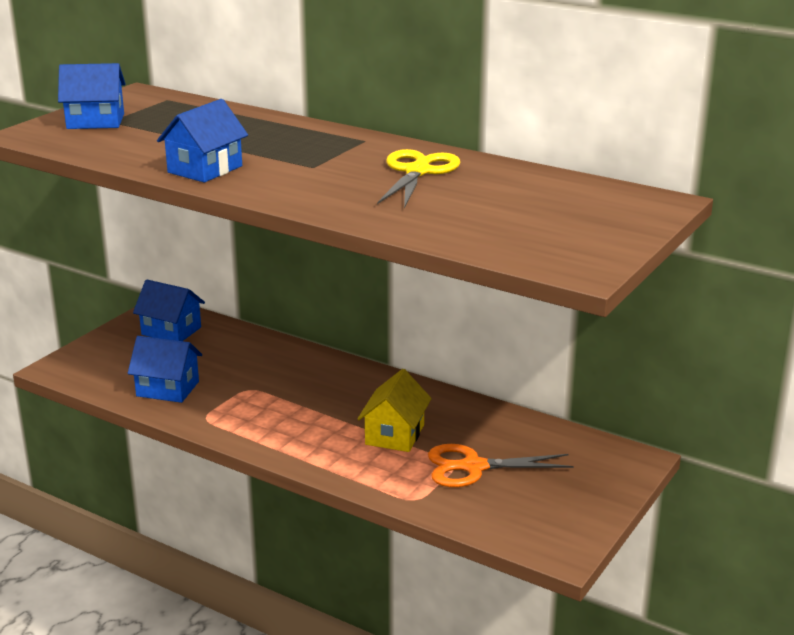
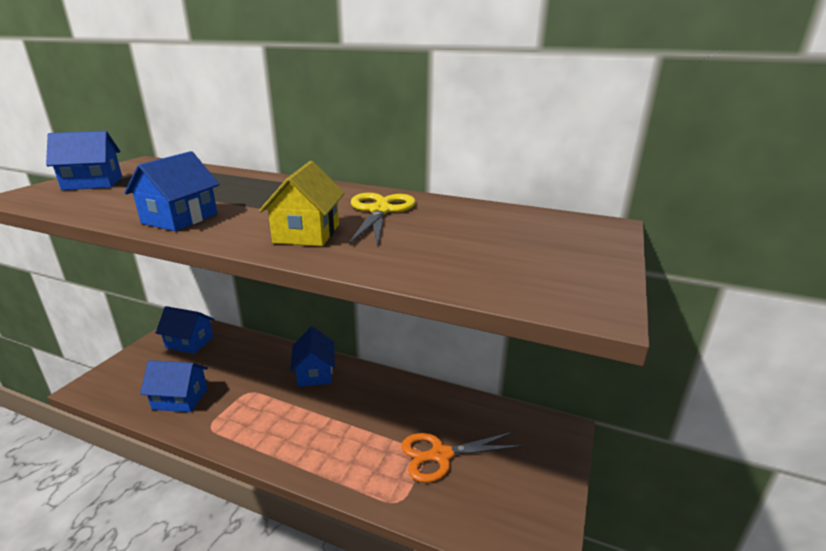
camera: 10 degrees left, 0 degrees up
yellow house [357,369,432,452] -> yellow house moved to [259,161,345,246]
none -> blue house [290,327,335,387]

